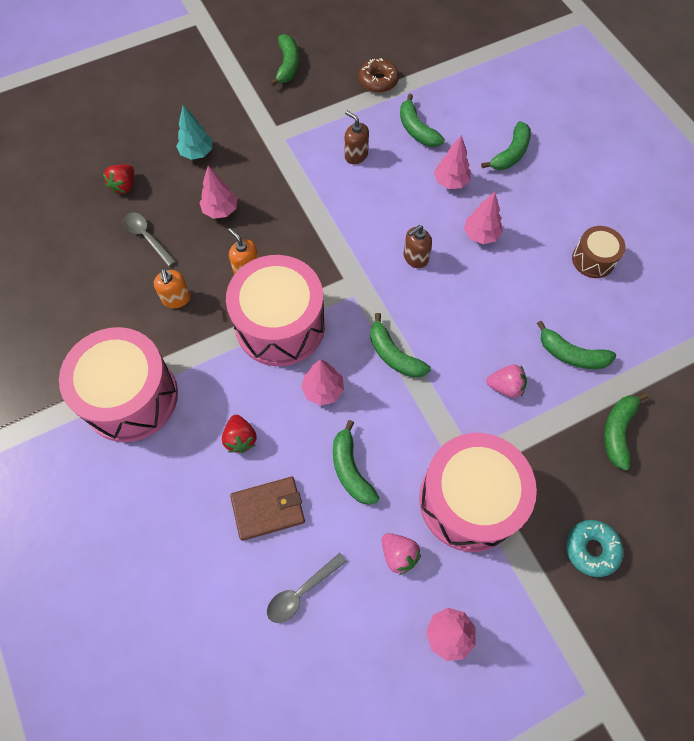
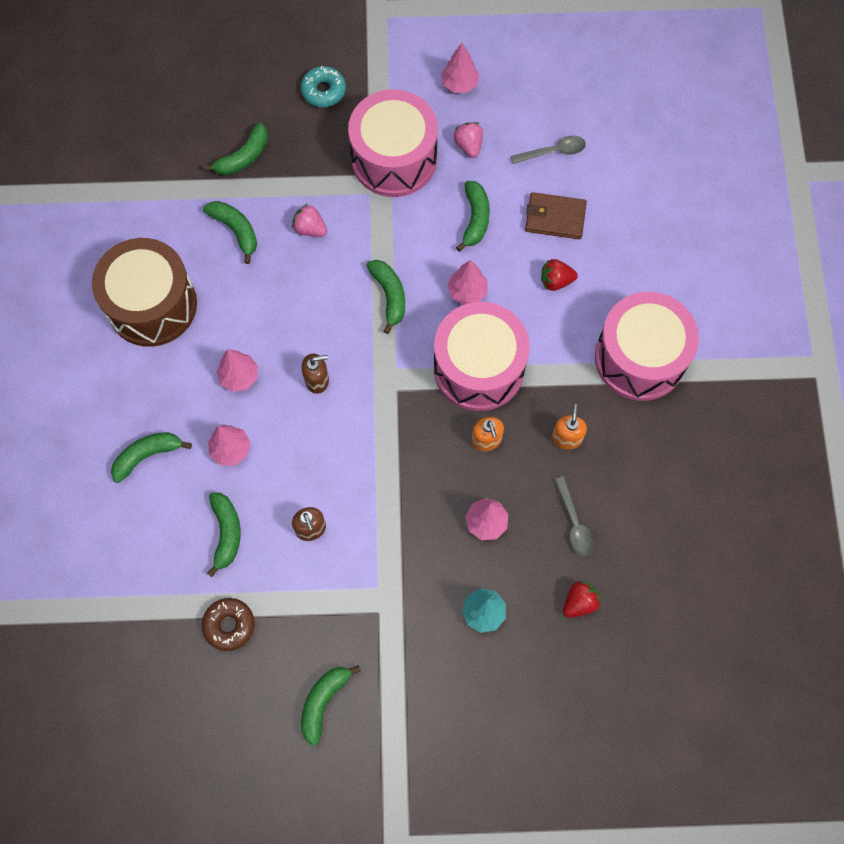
camera: 155 degrees left, 5 degrees up
red strawberry [222,415,257,453] -> red strawberry turned 105 degrees counterclockwise [541,259,578,291]
brown drum [572,226,626,278] -> brown drum [92,238,197,347], size x2.02

